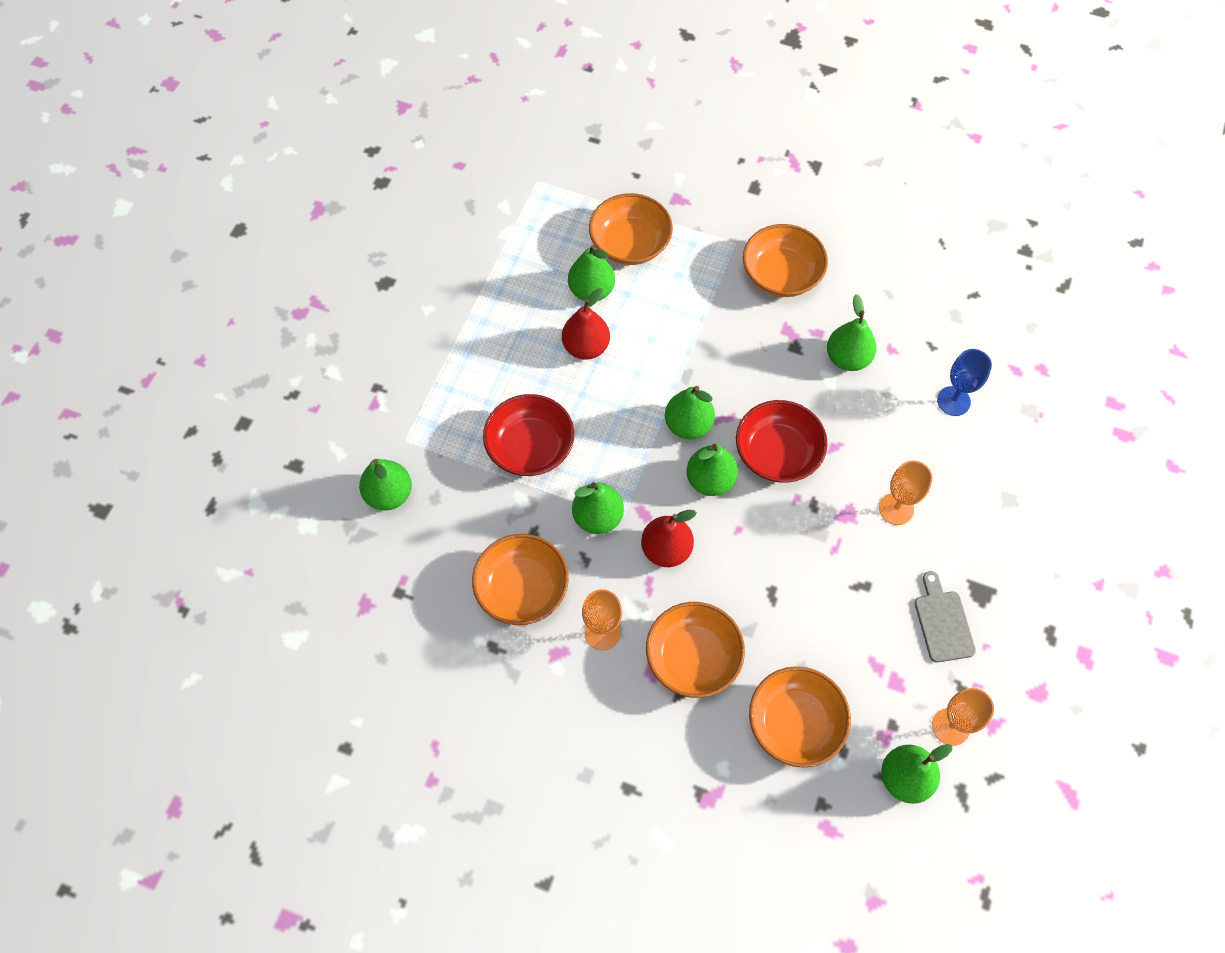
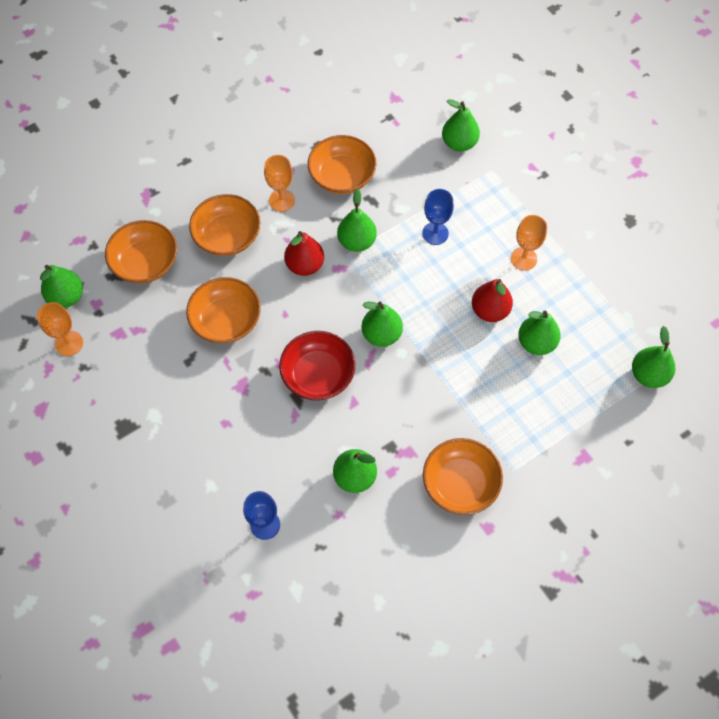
camera: 125 degrees right, 0 degrees up
red bowl [483,394,574,476] -> blue goblet [422,189,454,245]
orange bowl [589,193,673,265] -> orange bowl moved to [186,277,261,343]
green pear [687,444,738,496] -> green pear moved to [632,326,675,388]
orange goblet [879,461,932,525] -> orange goblet moved to [511,215,547,271]
grey cutting board [915,571,976,663] -> none

